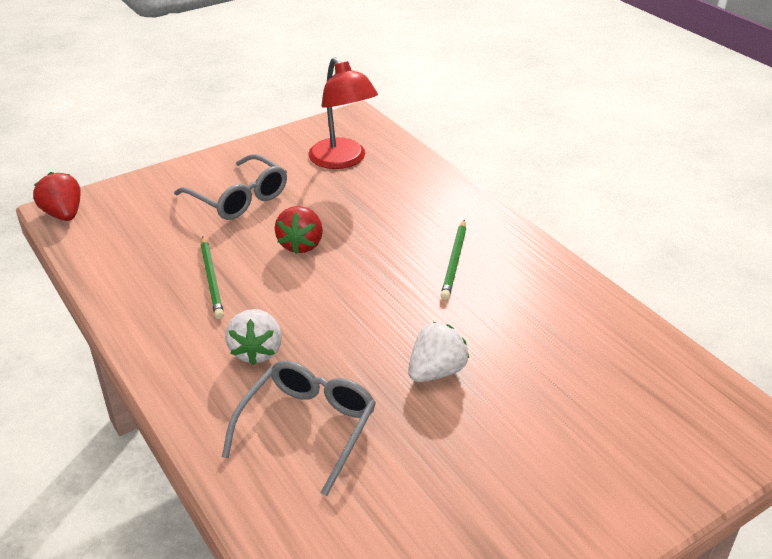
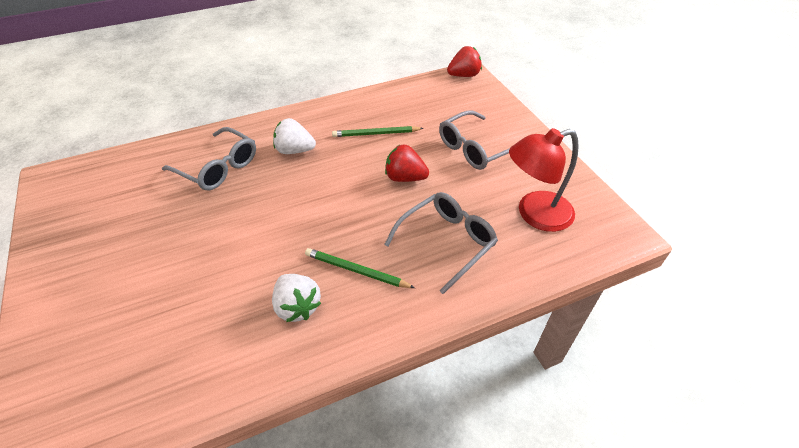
camera: 100 degrees right, 10 degrees up
white strawberry [408,322,469,382] -> white strawberry moved to [272,274,321,322]
none -> grey glasses [384,192,498,294]

